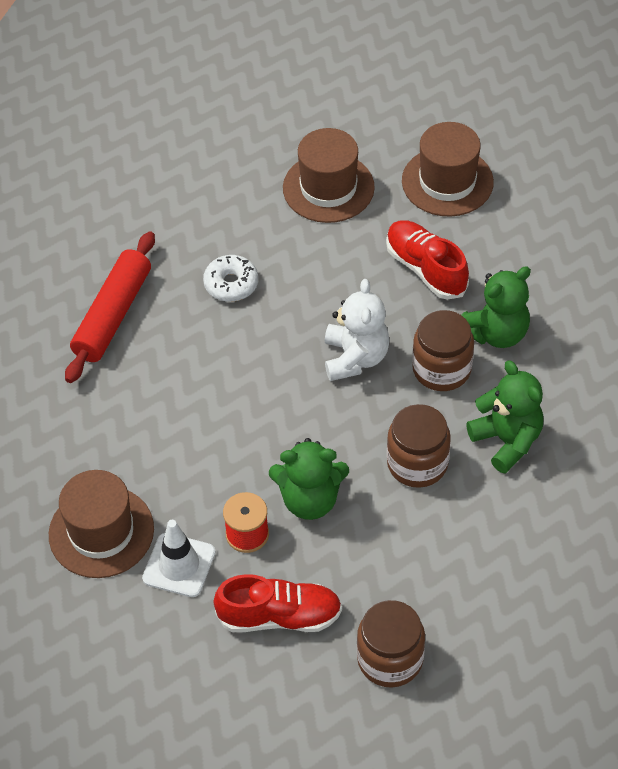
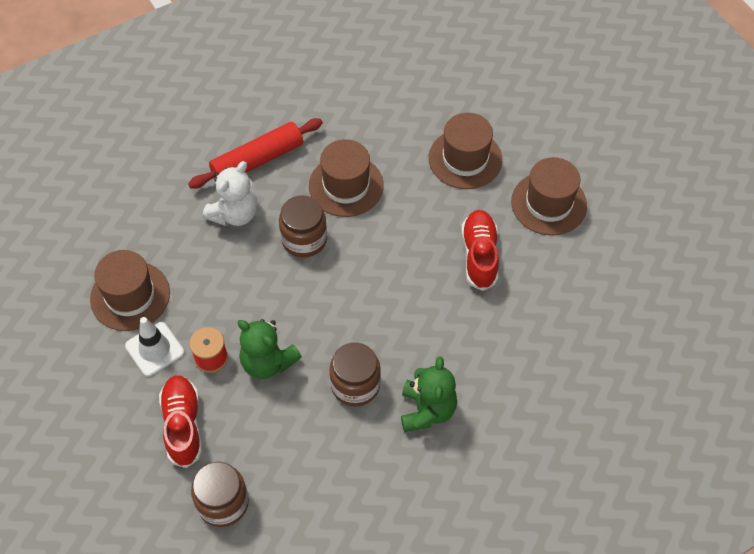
camera: 35 degrees right, 5 degrees up
white donut [203,255,258,302] -> brown hat [309,139,384,217]
red shoe [213,574,342,632] -> red shoe turned 135 degrees counterclockwise [159,375,202,468]
white teddy bear [325,279,390,381] -> white teddy bear moved to [203,161,258,226]
brown jar [412,310,474,391] -> brown jar moved to [279,195,327,258]
green teddy bear [462,266,531,348] -> none

